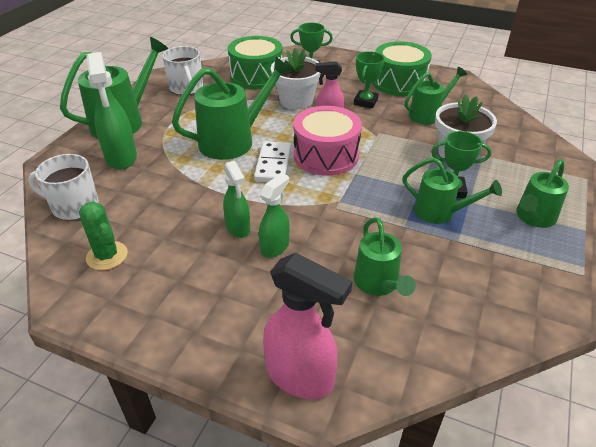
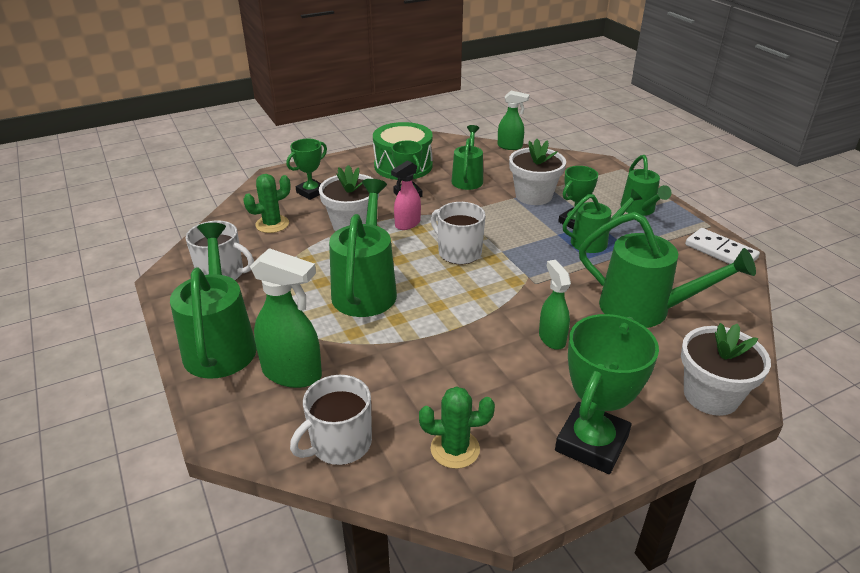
camera: 50 degrees left, 5 degrees down
green spray bottle [223,161,250,238] -> green spray bottle moved to [498,91,529,150]
green drum [228,36,283,89] -> green cactus [243,174,291,233]
white domino [254,141,291,182] -> white domino moved to [685,228,760,264]
pink spray bottle [263,253,352,399] -> white flower pot [681,323,771,416]
pink drum [294,106,362,176] -> white mug [431,202,486,265]
green watering can [354,217,416,296] -> green watering can [579,212,756,328], size x1.61
none -> green trophy [555,314,659,474]

